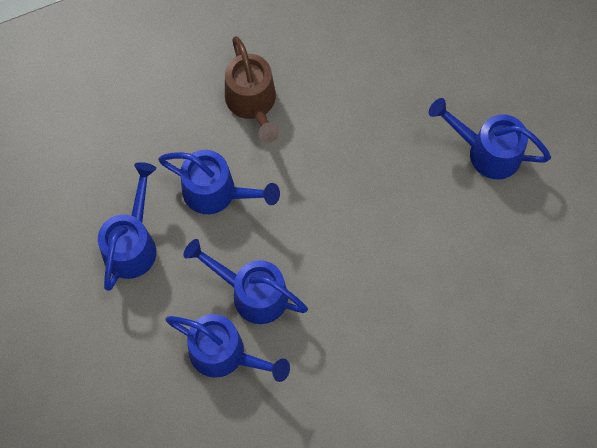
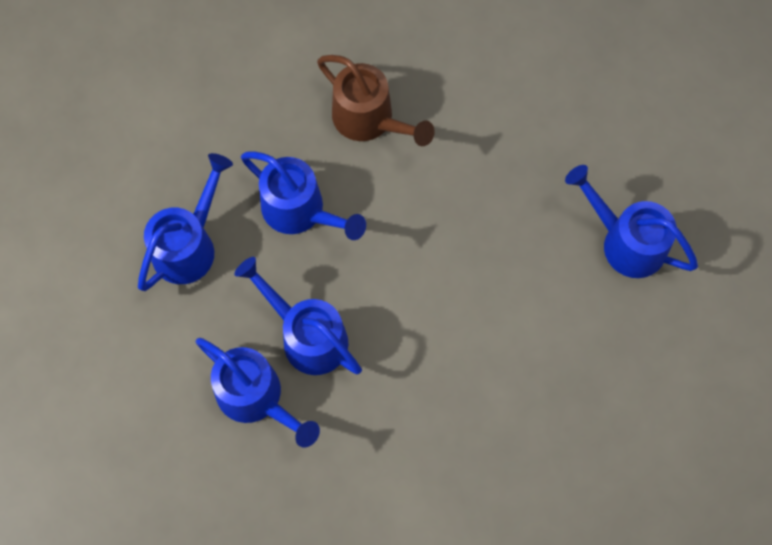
camera: 15 degrees right, 0 degrees up
brown watering can [225,36,280,143] -> brown watering can turned 45 degrees counterclockwise [317,55,435,146]

